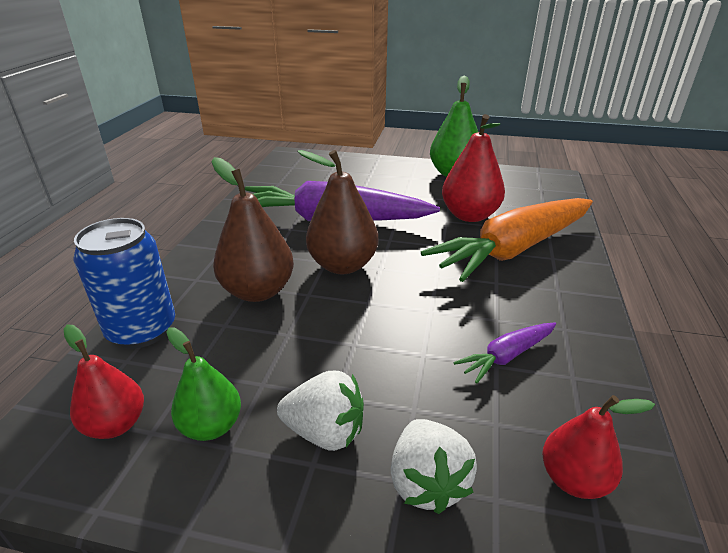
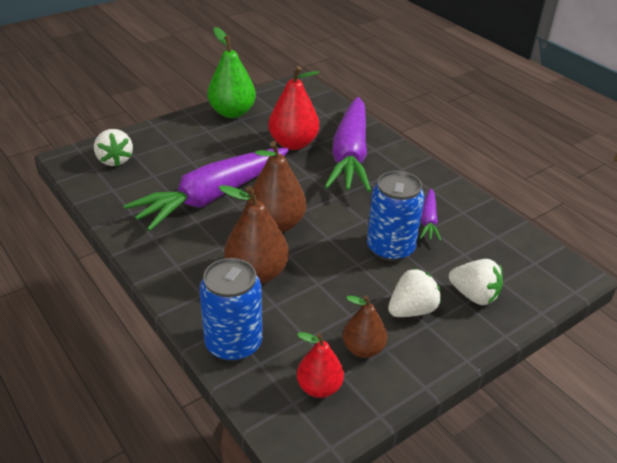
camera: 50 degrees left, 5 degrees up
green pear [166,327,241,441] -> brown pear [343,295,387,358]
orange carrot [421,198,593,282] -> purple carrot [325,97,371,192]
red pear [542,395,655,499] -> none
none -> white strawberry [94,129,133,167]
none -> blue can [367,171,425,262]

